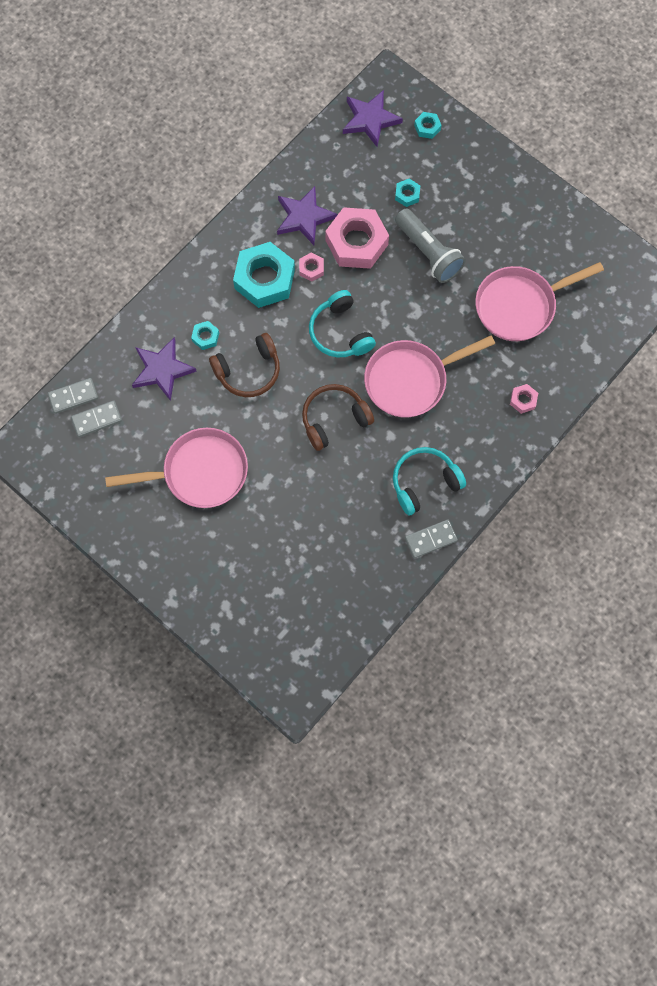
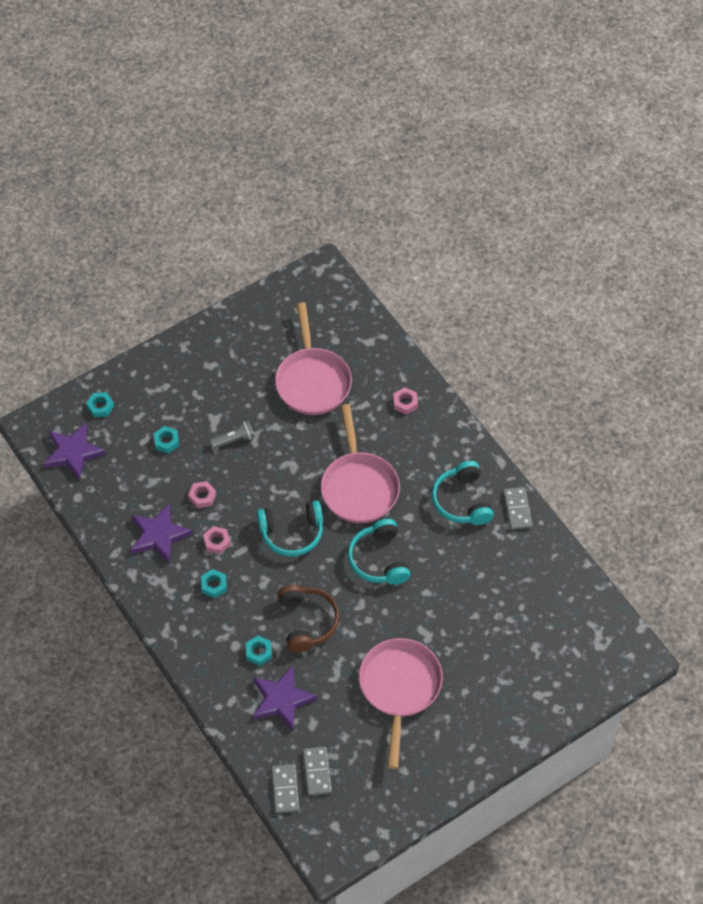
camera: 75 degrees left, 15 degrees down
turquoise nut [233,242,295,308] -> turquoise nut [201,569,227,598], size x0.44
brown headphones [302,384,374,451] -> turquoise headphones [348,519,410,585]
pink nut [325,207,389,269] -> pink nut [188,481,216,508], size x0.44
grey flashlight [395,209,466,283] -> grey flashlight [209,420,255,449], size x0.54

